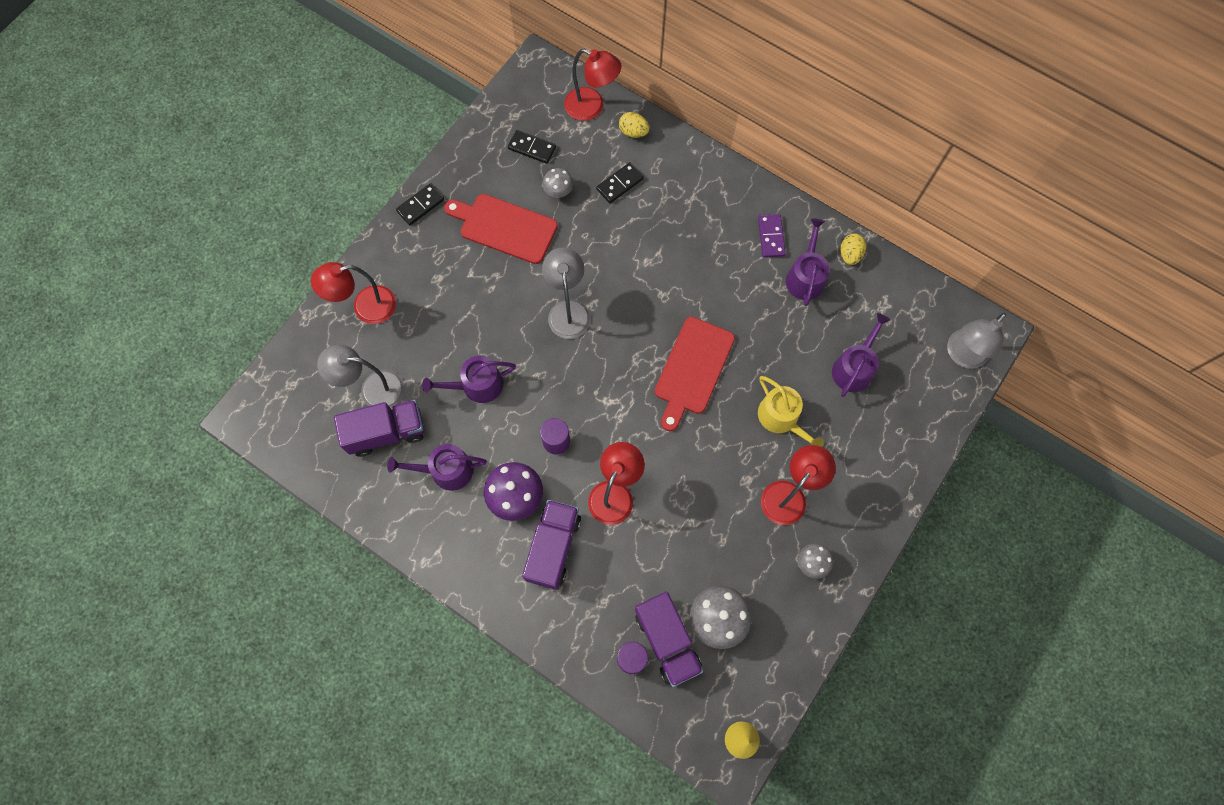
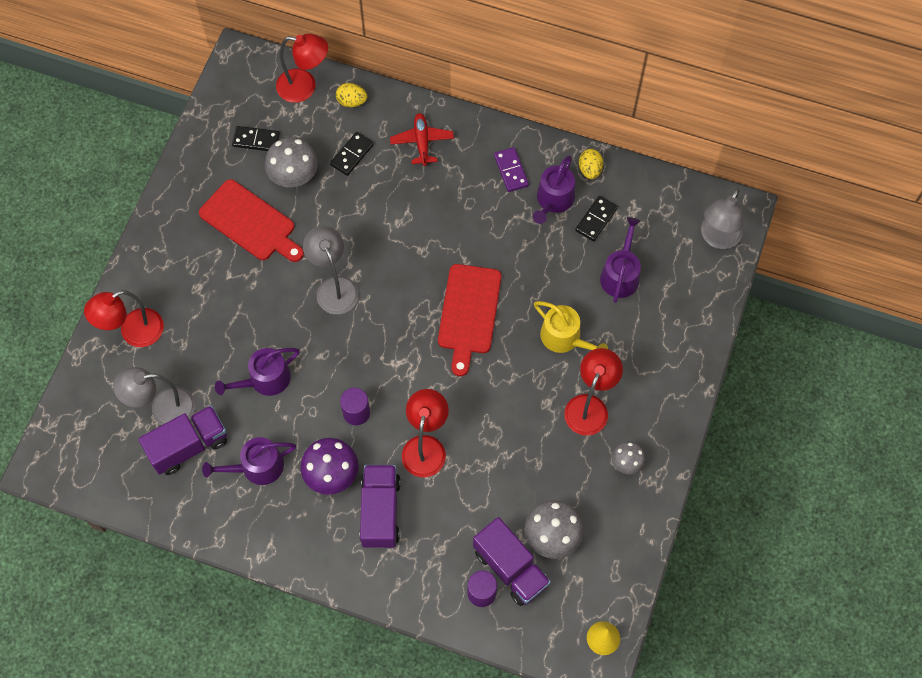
camera: 15 degrees left, 5 degrees down
black domino [396,183,445,225] -> black domino moved to [575,196,618,241]
red cutting board [444,194,558,264] -> red cutting board turned 150 degrees counterclockwise [199,179,304,262]
grey mushroom [543,168,573,198] -> grey mushroom [265,137,318,187], size x1.70
purple watering can [786,218,830,306] -> purple watering can turned 150 degrees counterclockwise [533,155,575,224]
none -> red plane [390,113,454,166]

